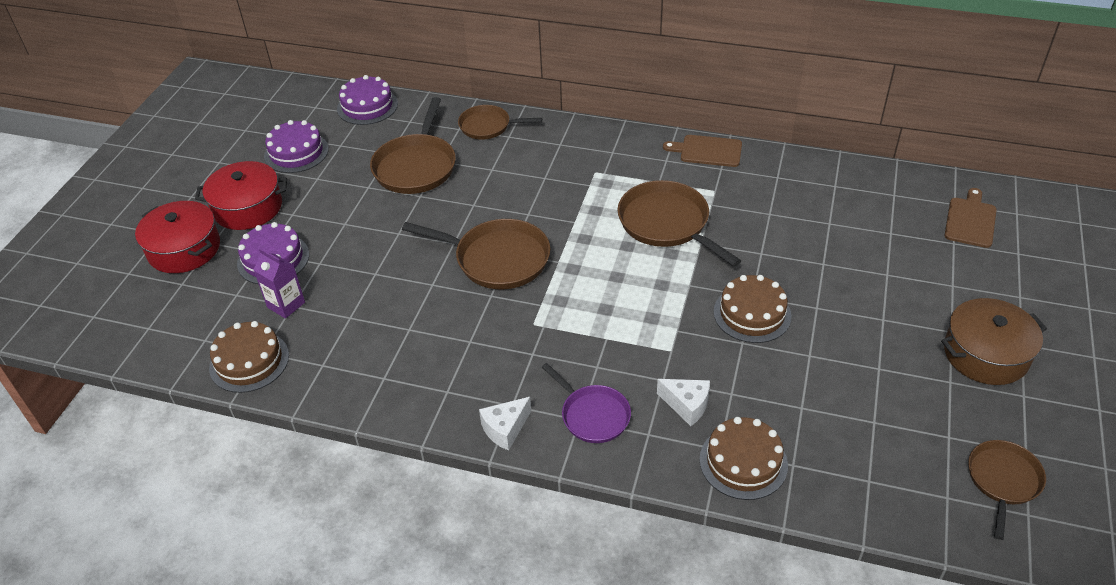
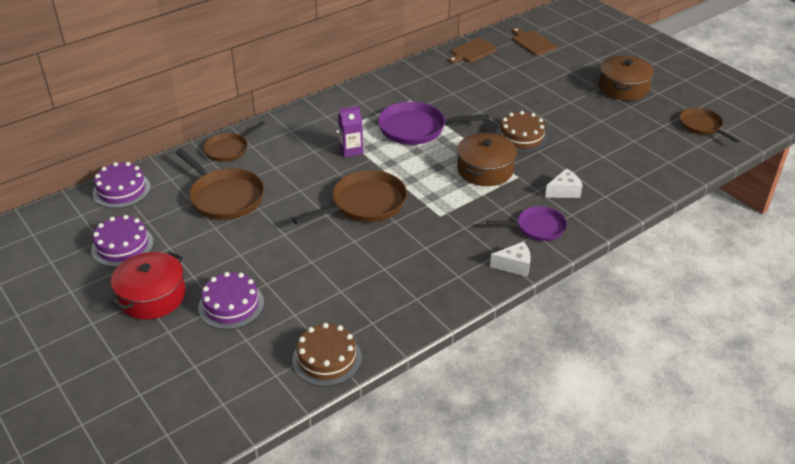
camera: 55 degrees left, 5 degrees down
red pot [135,201,220,273] -> none
purple carton [254,248,305,319] -> purple carton moved to [338,106,363,157]
white cheese [479,397,531,451] -> white cheese turned 90 degrees counterclockwise [490,241,531,277]
brown pan [617,180,741,267] -> purple pan [378,102,489,145]
brown cutting board [663,135,742,167] -> brown cutting board moved to [448,38,497,63]
brown cake [700,417,788,500] -> none
none -> brown pot [457,133,517,186]

